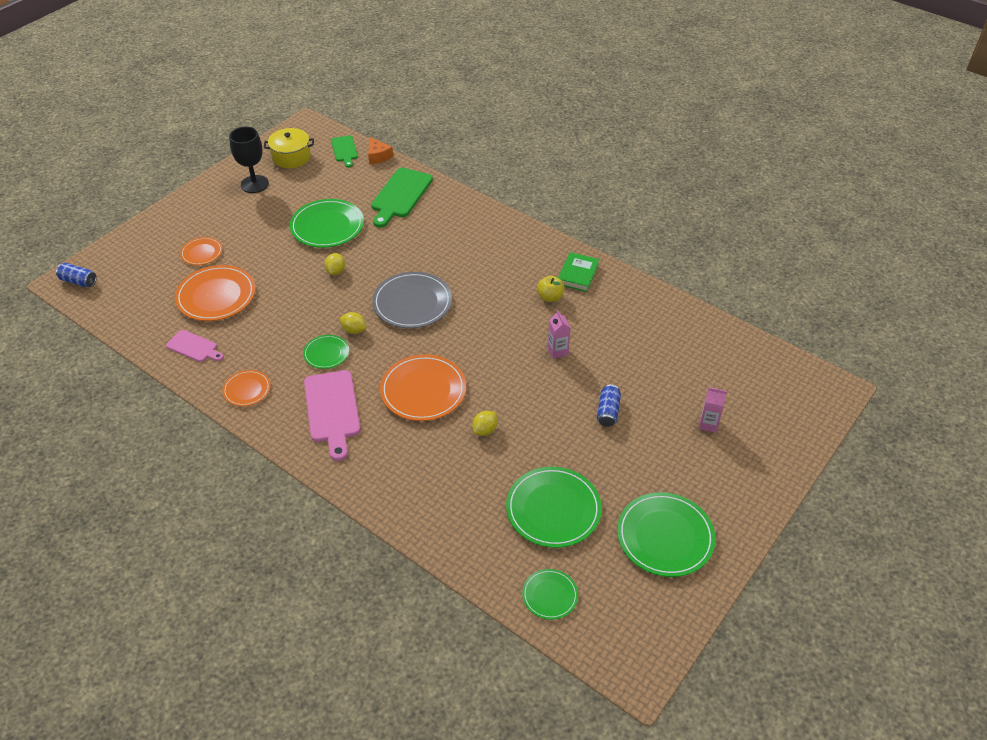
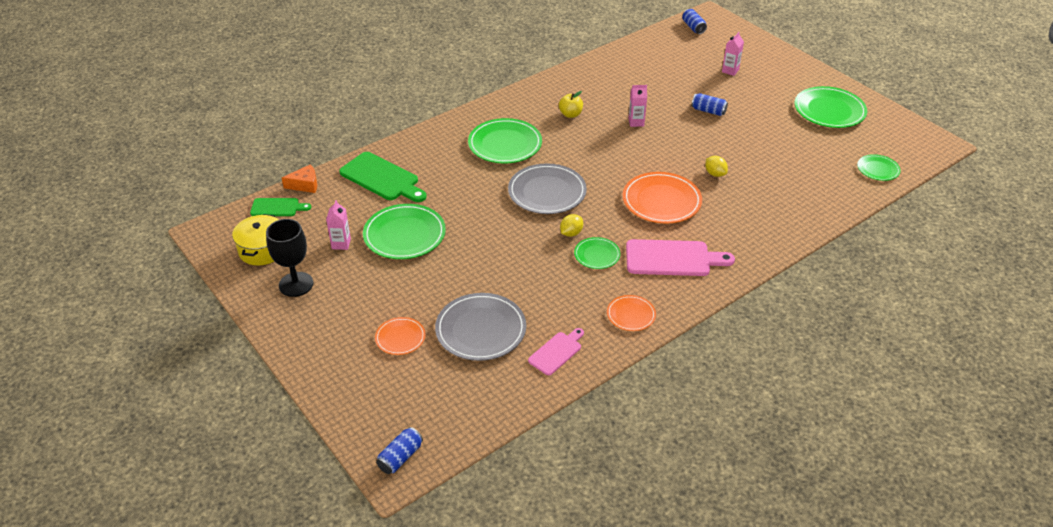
camera: 75 degrees left, 5 degrees down
orange plate [175,265,255,321] -> grey plate [435,293,526,361]
yellow lemon [324,253,345,275] -> none
green plate [506,467,602,548] -> green plate moved to [468,118,542,163]
green book [558,252,599,292] -> none
none -> pink carton [326,200,351,250]
none -> blue can [682,9,707,34]

